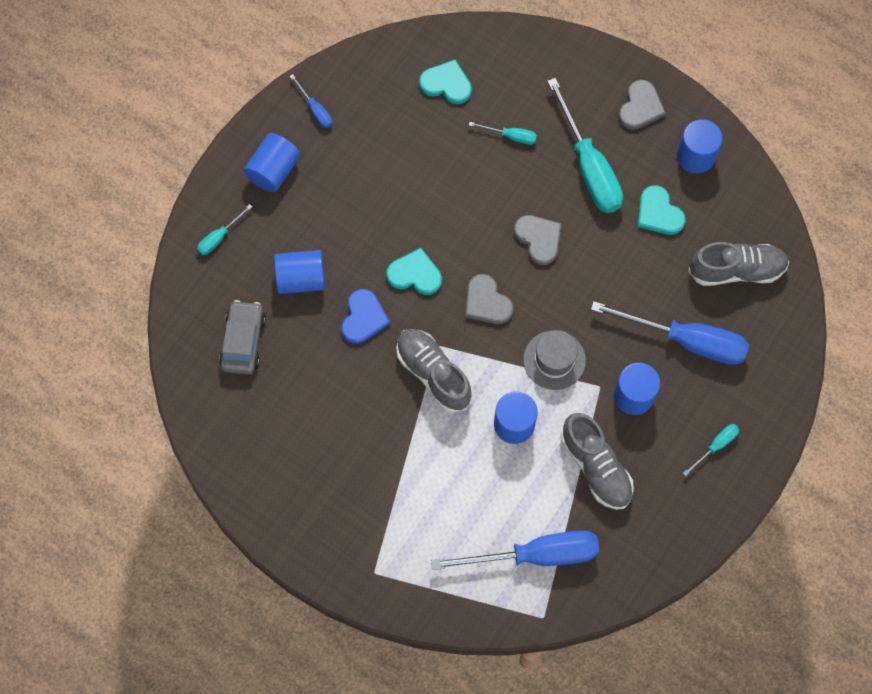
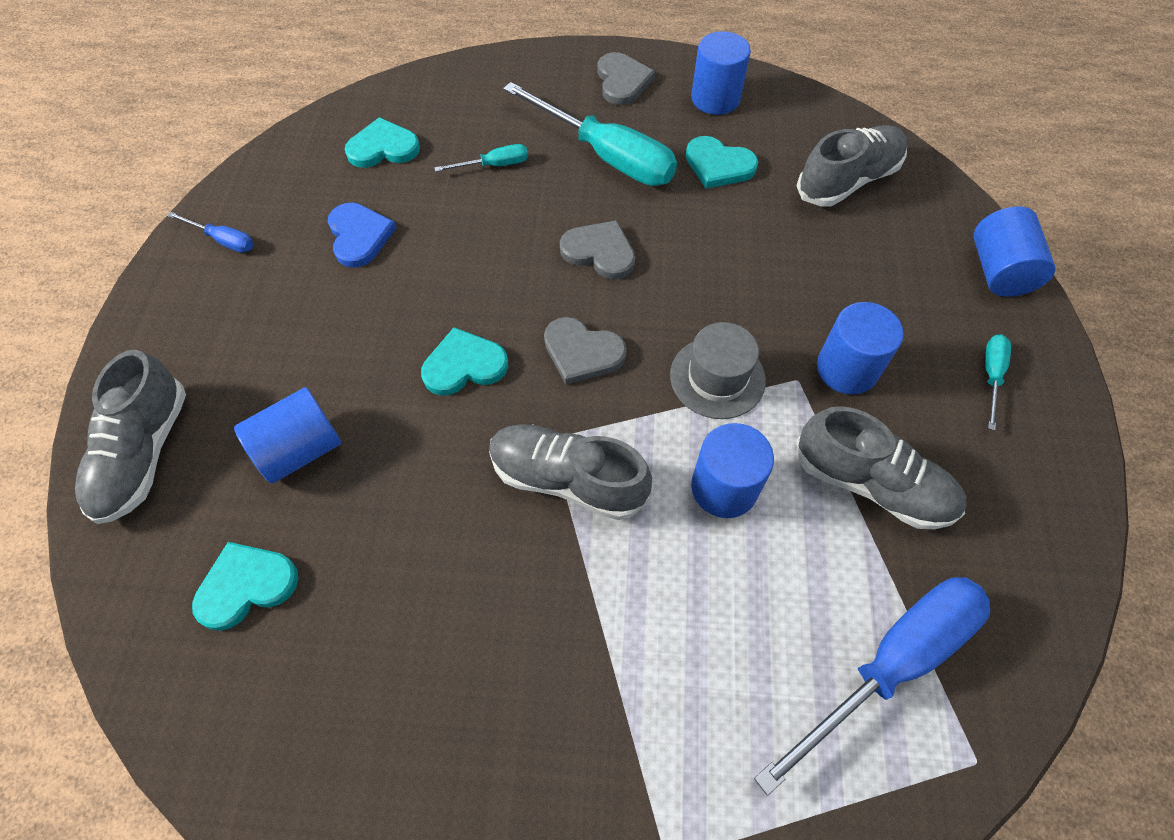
camera: 30 degrees left, 10 degrees down
turquoise screwdriver [197,204,252,255] -> grey shoe [75,350,186,524]
grey car [219,300,266,375] -> turquoise heart [192,542,299,631]
blue cylinder [244,133,300,192] -> blue cylinder moved to [973,206,1055,297]
blue heart [341,289,390,344] -> blue heart moved to [328,203,396,268]
blue screwdriver [591,301,749,365] -> none

